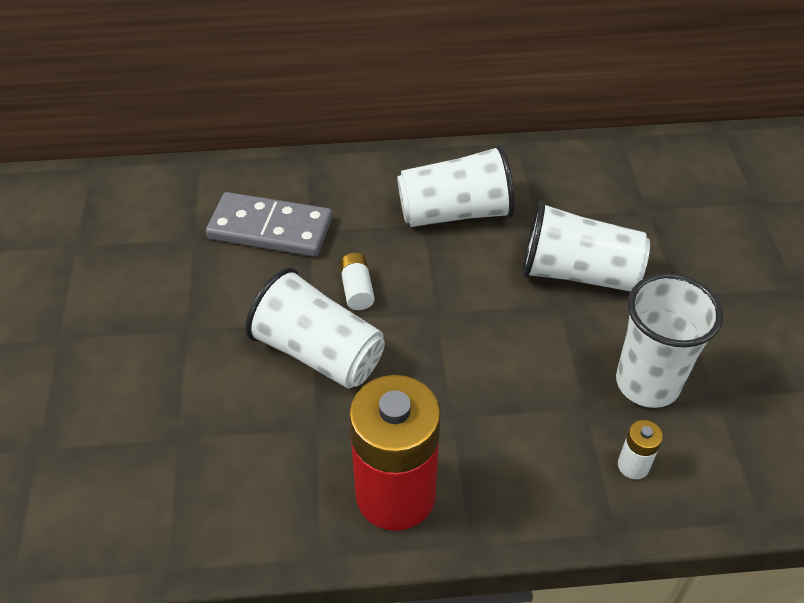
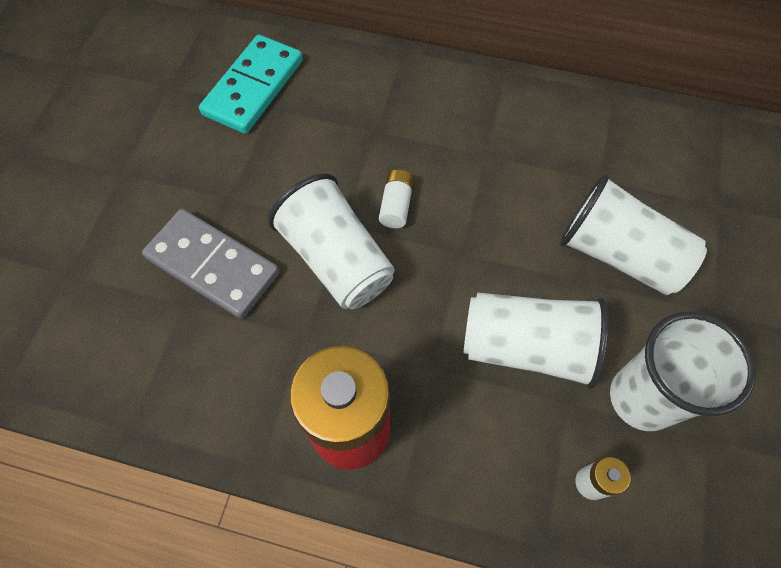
camera: 20 degrees right, 15 degrees up
grey domino [206,192,332,257] -> grey domino moved to [142,209,280,319]
white cup [397,144,515,227] -> white cup moved to [464,292,609,389]
none -> turquoise domino [199,35,303,134]

